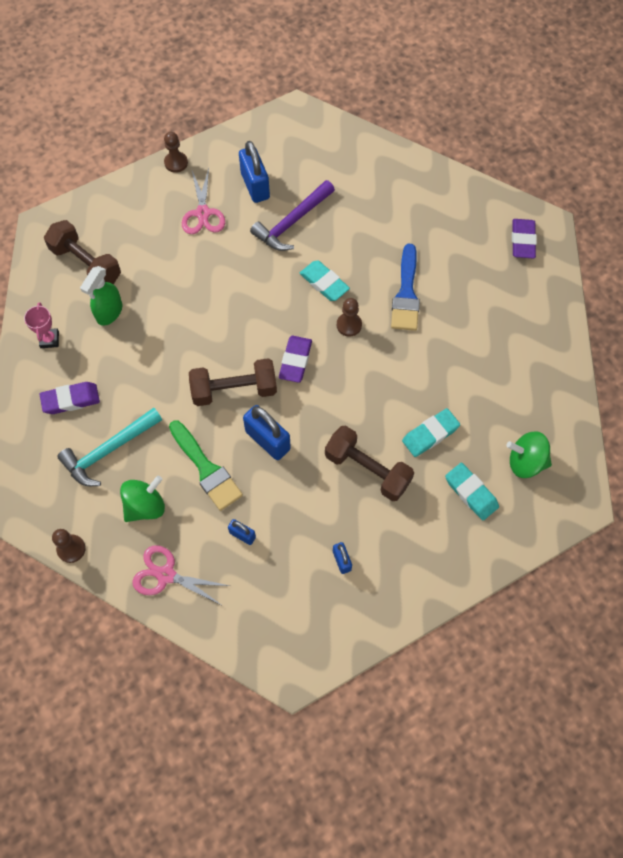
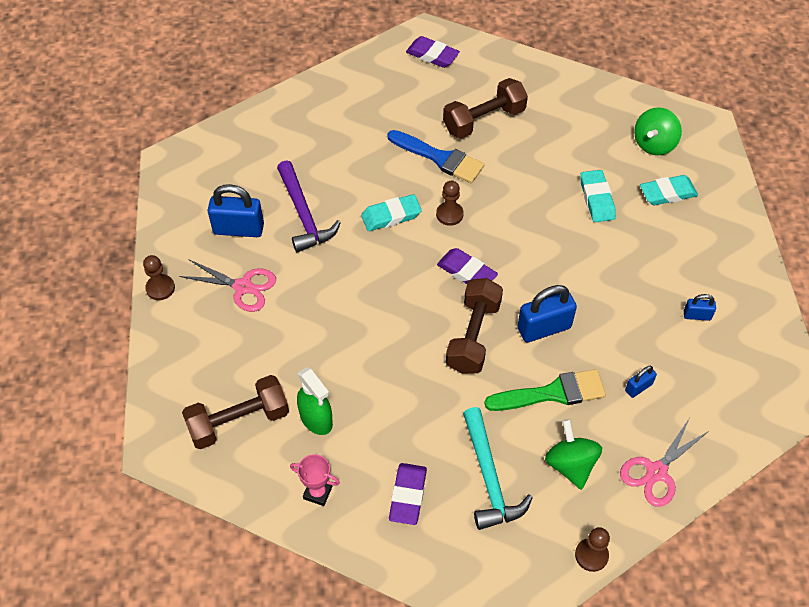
camera: 65 degrees left, 10 degrees down
brown dumbbell [325,425,414,501] -> brown dumbbell moved to [443,78,528,139]

